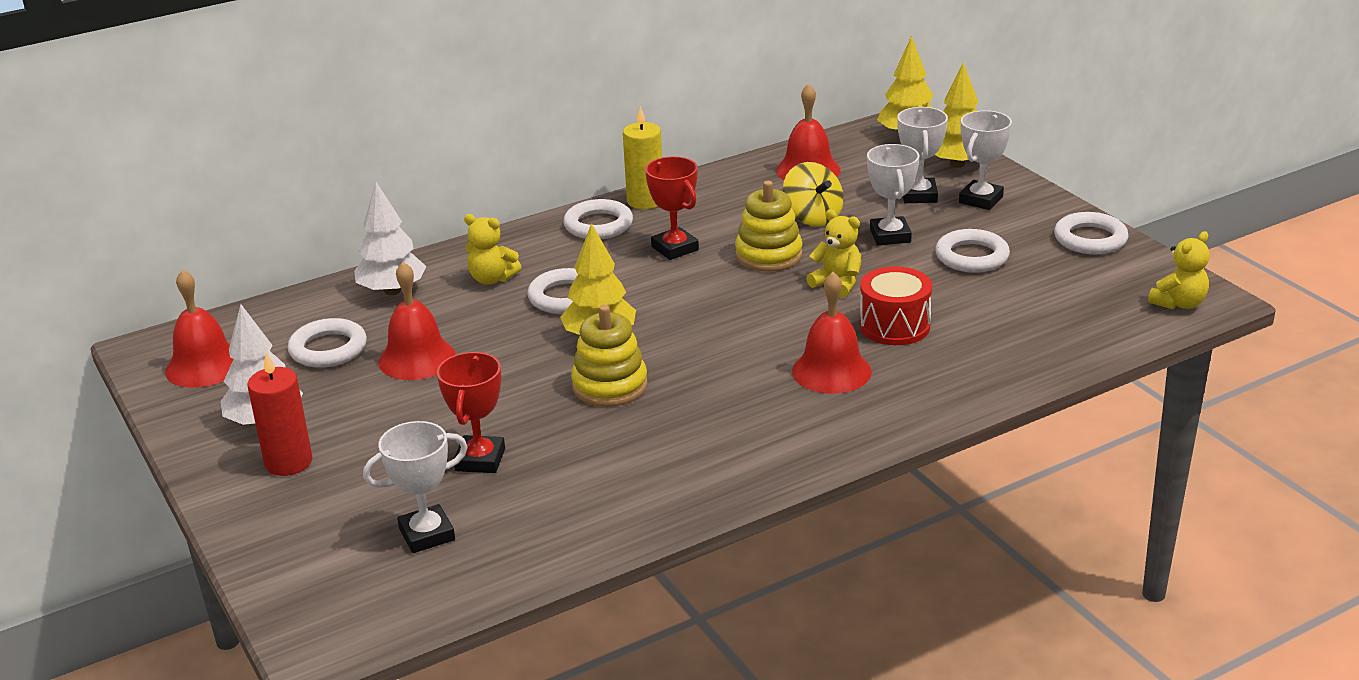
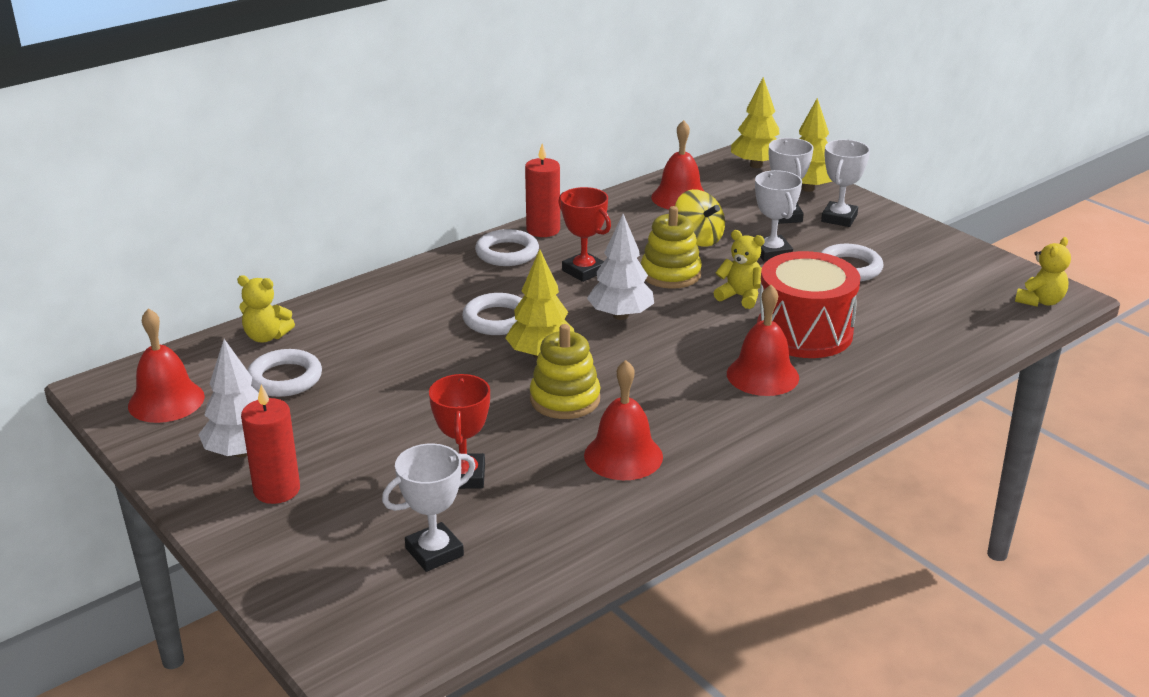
camera: 10 degrees left, 0 degrees up
white tree [354,182,426,295] -> white tree moved to [587,214,654,320]
red bell [379,262,456,380] -> red bell moved to [584,360,663,480]
yellow teddy bear [464,214,522,285] -> yellow teddy bear moved to [237,275,295,343]
yellow candle [623,106,662,209] -> red candle [525,144,560,237]
red drum [859,266,932,345] -> red drum [757,251,861,358], size x1.51
white ring [1054,212,1129,254] -> none

